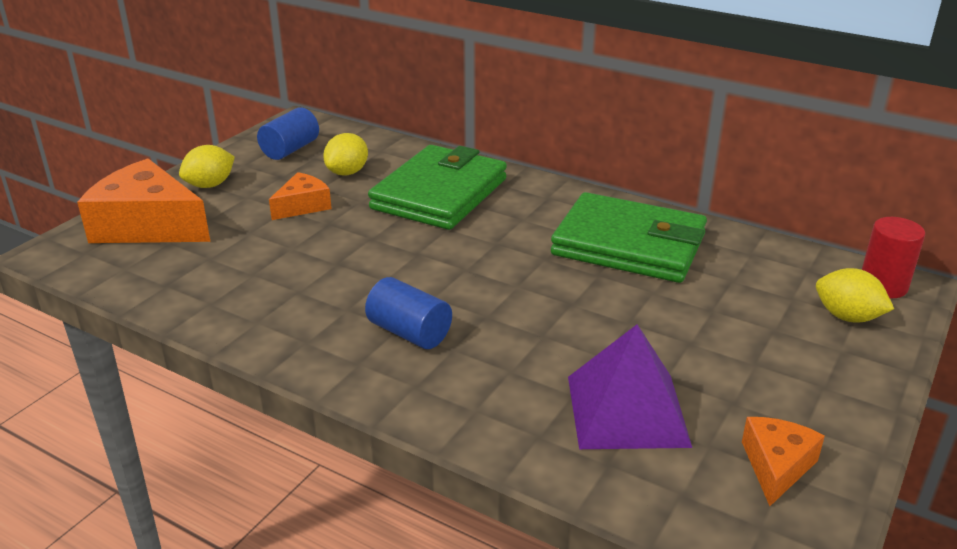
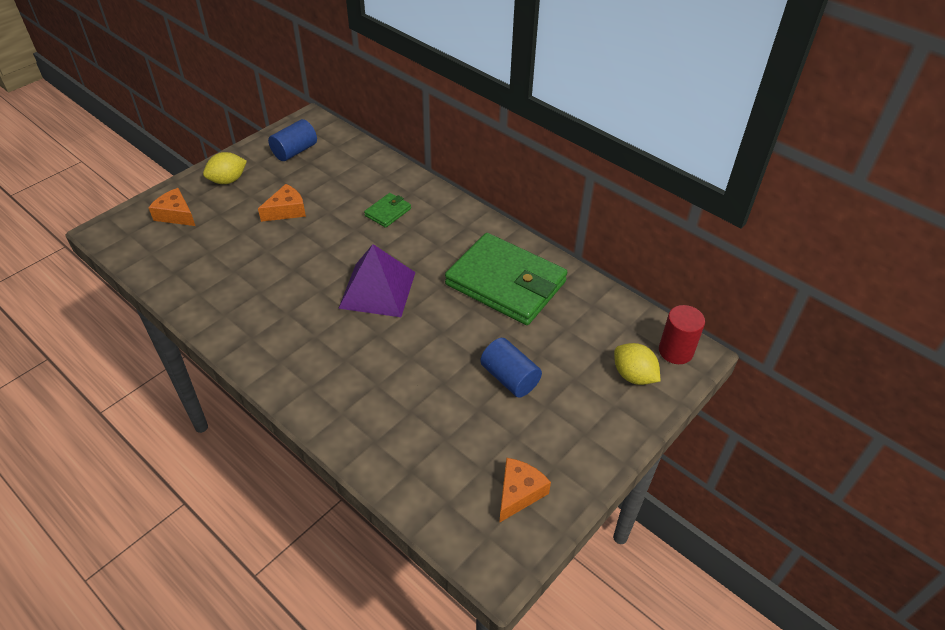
camera: 10 degrees right, 15 degrees up
orange cheese [77,158,211,243] -> orange cheese [148,188,195,226], size x0.52
yellow lemon [323,133,368,176] -> none
blue cylinder [365,277,452,349] -> blue cylinder moved to [480,338,542,398]
green wallet [368,145,507,230] -> green wallet [364,193,411,228], size x0.42
purple pyramid [568,324,692,449] -> purple pyramid moved to [338,244,416,317]

